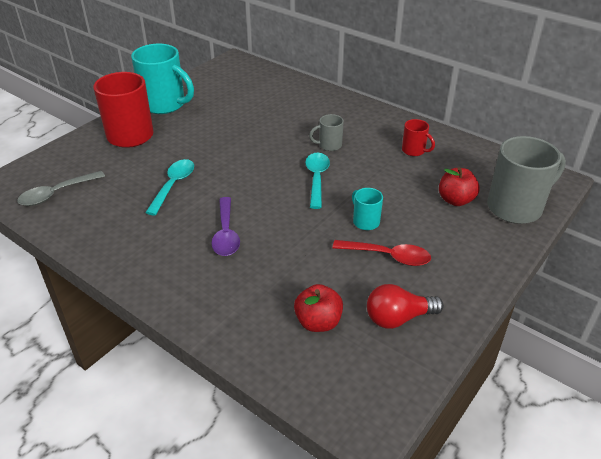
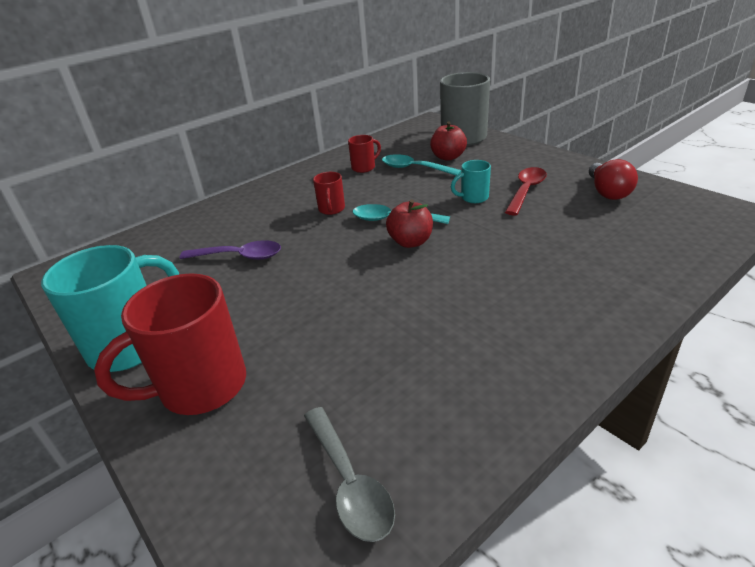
camera: 75 degrees left, 5 degrees down
turquoise spoon [145,159,194,216] -> turquoise spoon moved to [382,154,461,176]
purple spoon [211,197,240,256] -> purple spoon moved to [179,240,281,260]
red apple [294,284,343,332] -> red apple moved to [386,199,433,248]
grey mug [309,114,344,151] -> red mug [313,172,345,215]

